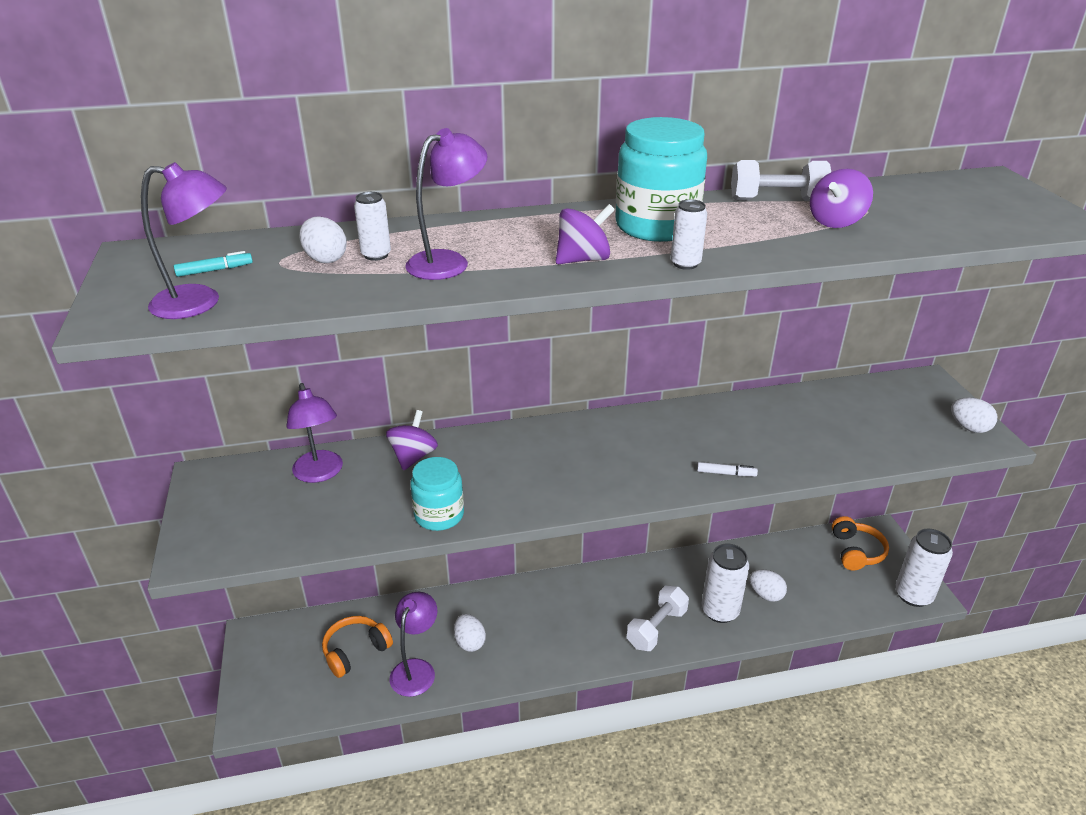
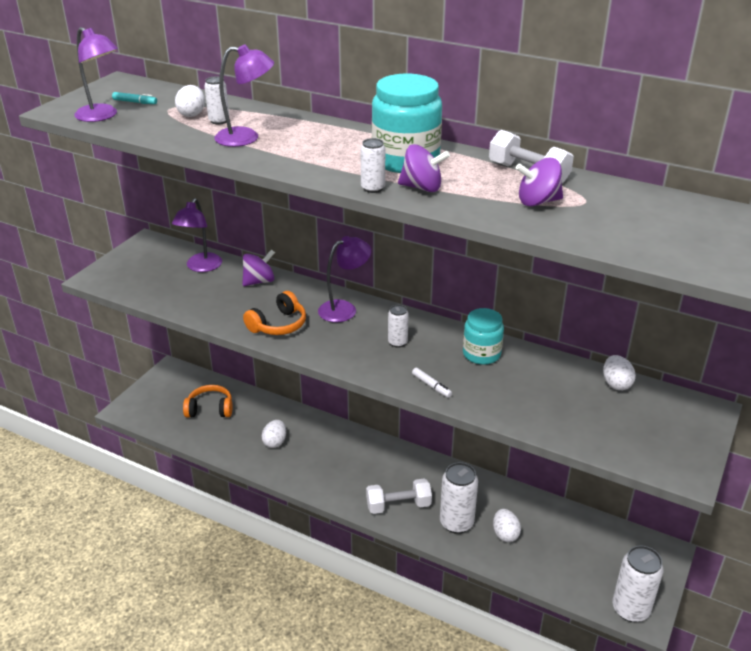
camera: 40 degrees right, 0 degrees up
purple lamp [389,592,437,697] -> purple lamp moved to [318,236,371,322]
turquoise jar [410,457,464,531] -> turquoise jar moved to [463,308,504,365]
purple spinning top [556,204,615,264] -> purple spinning top moved to [398,144,450,192]
orange headphones [832,516,889,570] -> orange headphones moved to [243,291,306,335]
white egg [951,397,997,433] -> white egg moved to [603,355,636,390]
none -> white can [388,305,409,348]

